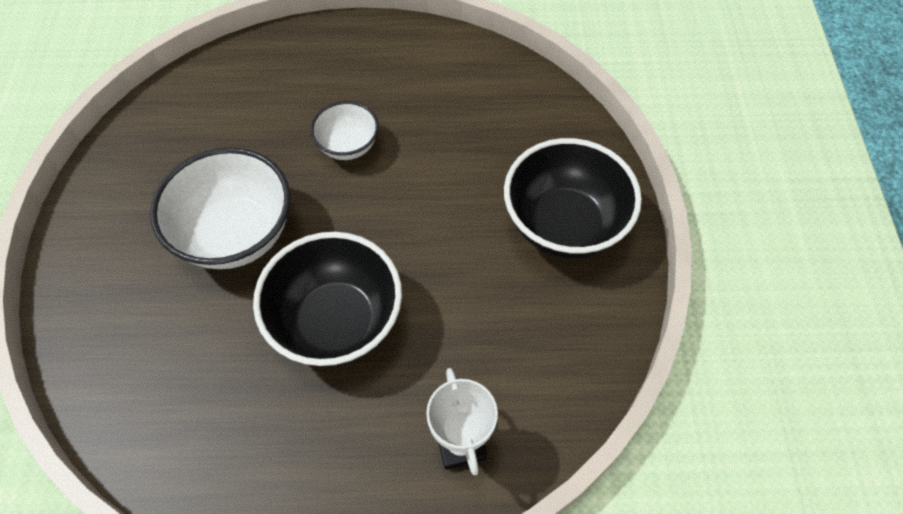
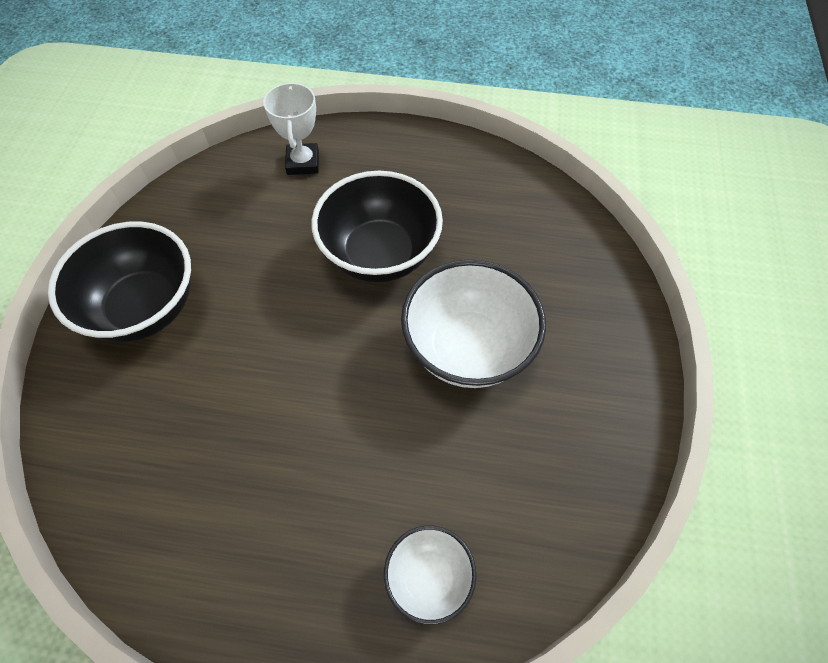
camera: 170 degrees left, 0 degrees up
white bowl [310,101,379,160] -> white bowl moved to [384,526,476,625]

